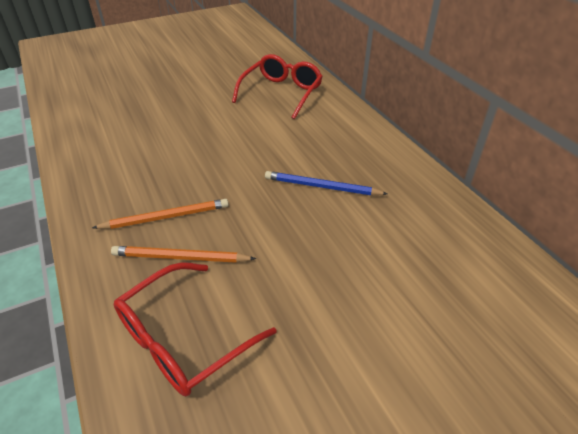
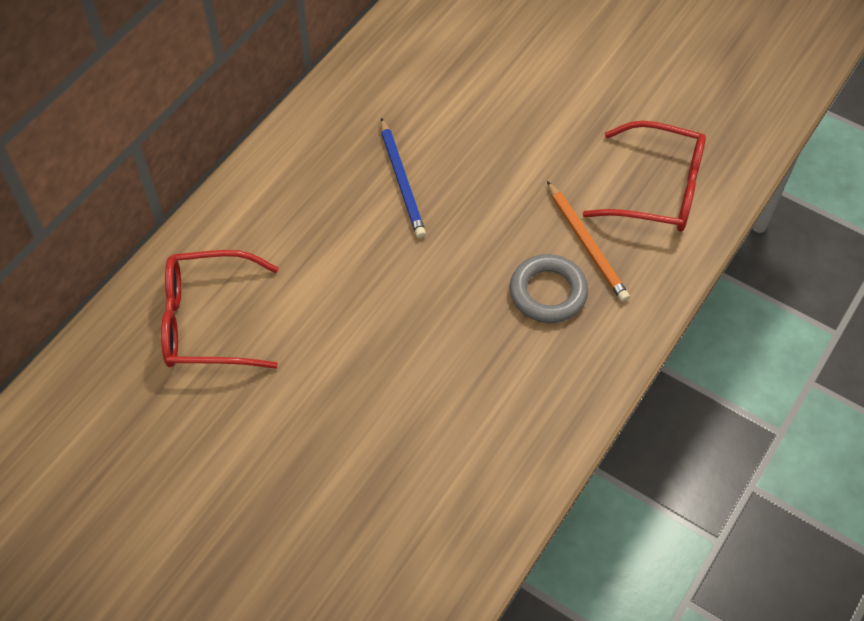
camera: 120 degrees left, 15 degrees up
orange pencil [92,199,229,229] -> grey ring [510,254,588,323]

